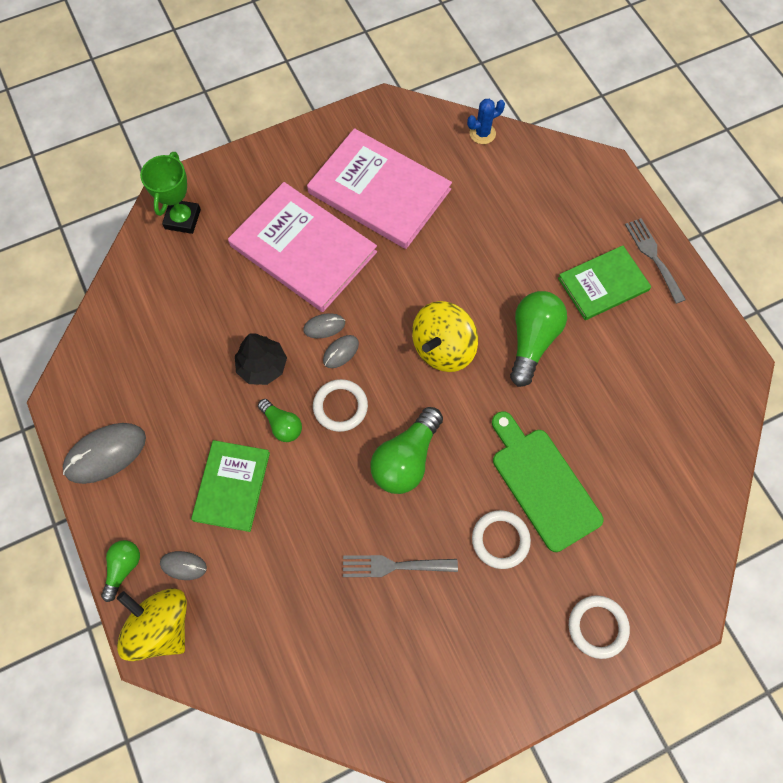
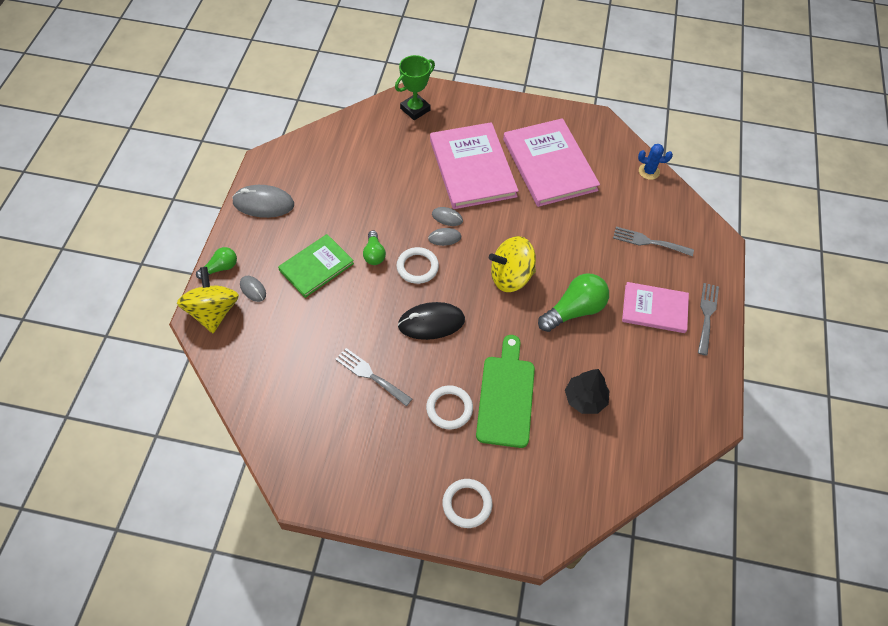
camera: 35 degrees right, 10 degrees down
black tree [235,334,287,385] -> black tree moved to [565,369,609,414]
green light bulb [370,407,443,494] -> black mouse [398,302,465,340]
green book [558,245,651,320] -> pink book [622,282,689,333]
none -> grey fork [613,227,694,256]

